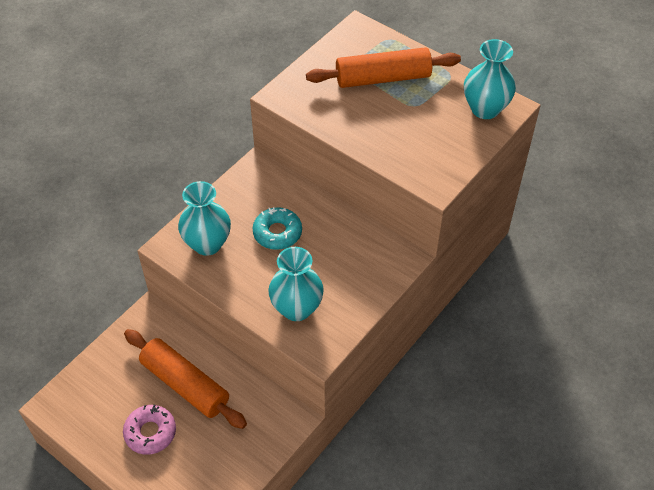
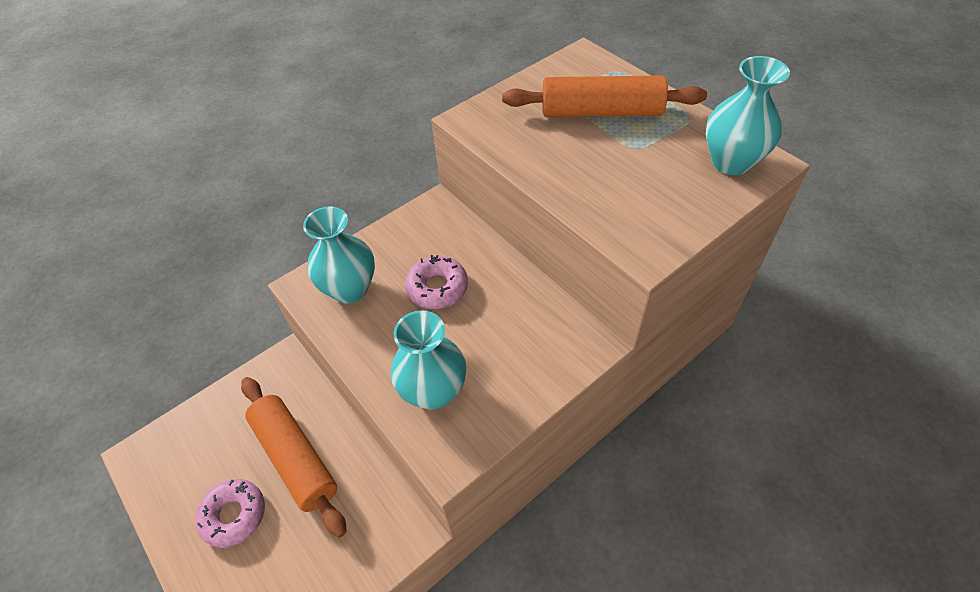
camera: 15 degrees right, 0 degrees up
turquoise donut [252,207,302,250] -> pink donut [405,255,468,309]

